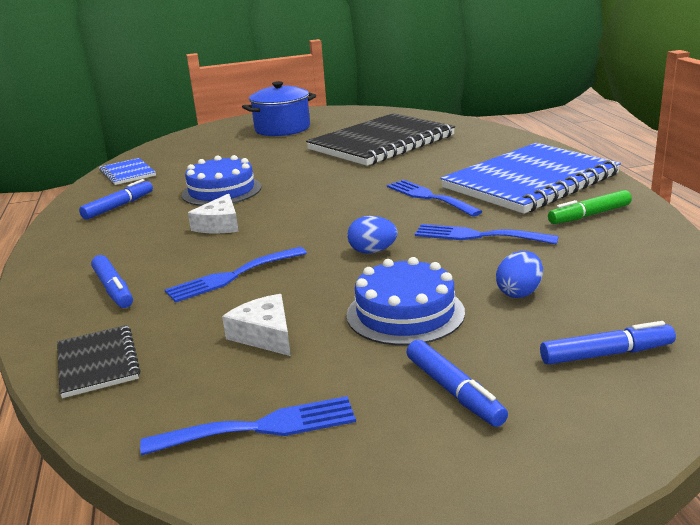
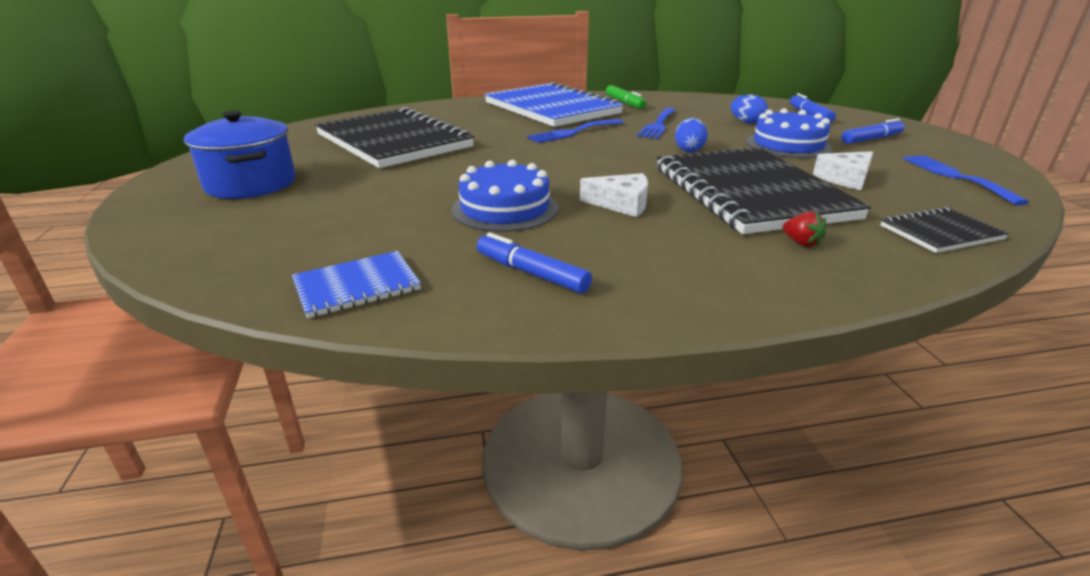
camera: 90 degrees left, 5 degrees up
blue marker [91,255,133,308] -> red strawberry [782,211,826,247]
blue fork [165,247,307,303] -> black notebook [657,148,871,234]

